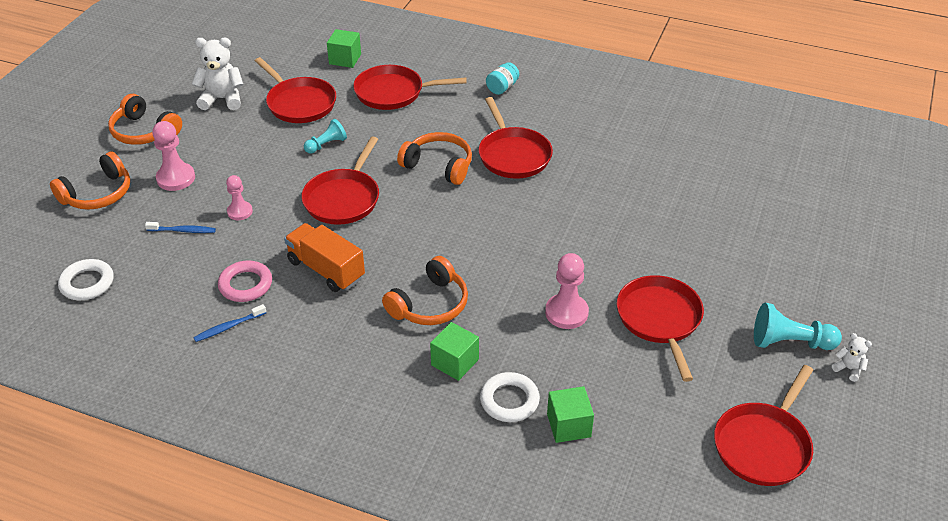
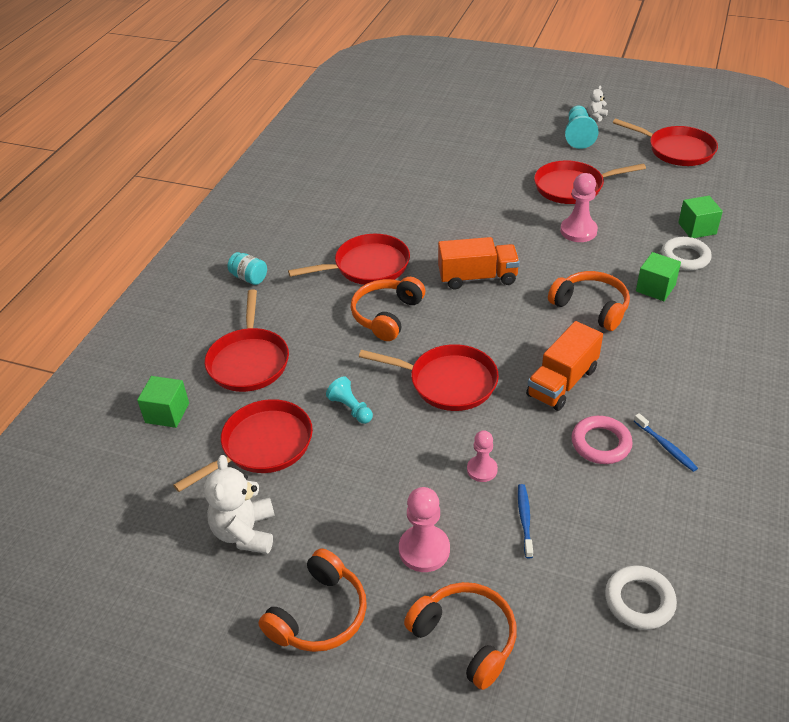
camera: 90 degrees left, 0 degrees up
none -> orange truck [438,237,520,290]

